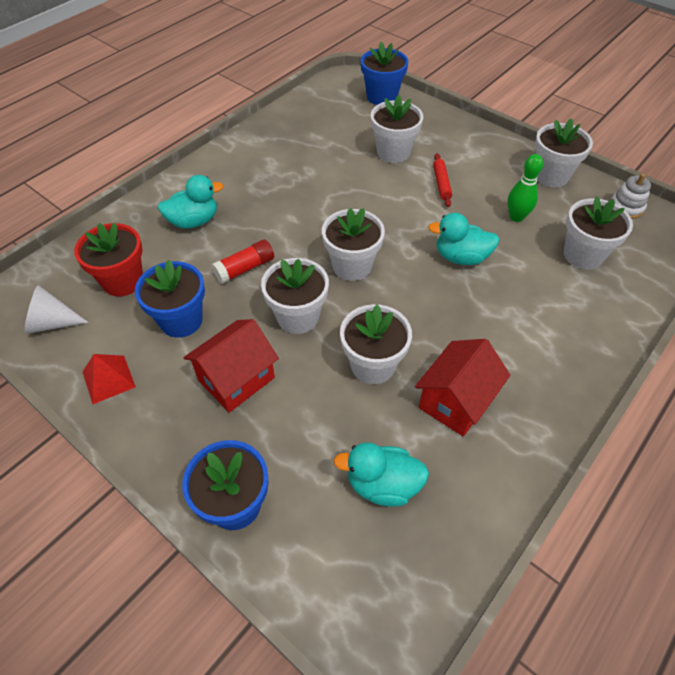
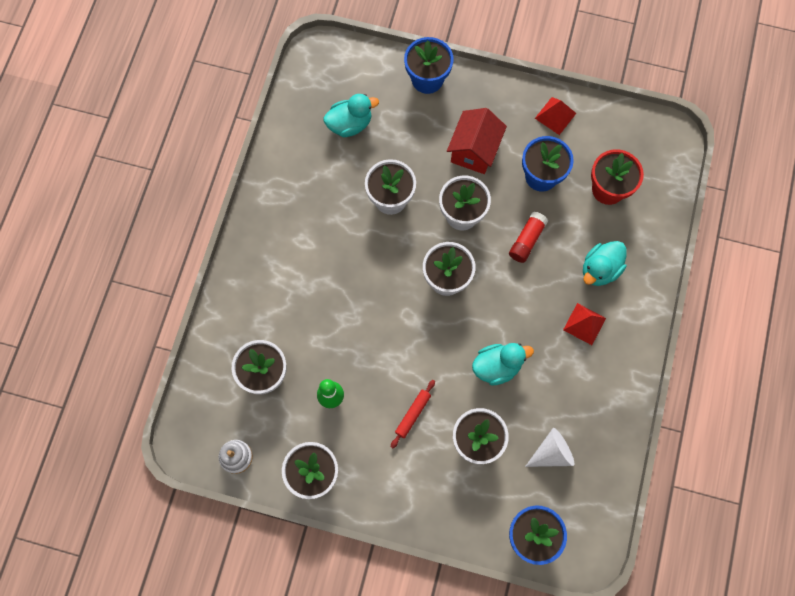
camera: 155 degrees right, 20 degrees up
white cone [24,285,88,334] -> white cone moved to [525,428,574,467]
red house [415,339,510,437] -> none
turquoise duck [428,213,500,265] -> turquoise duck moved to [472,343,534,385]
red rolling pin [433,153,452,207] -> red rolling pin turned 60 degrees clockwise [391,380,435,448]
none -> red pyramid [563,303,606,345]

